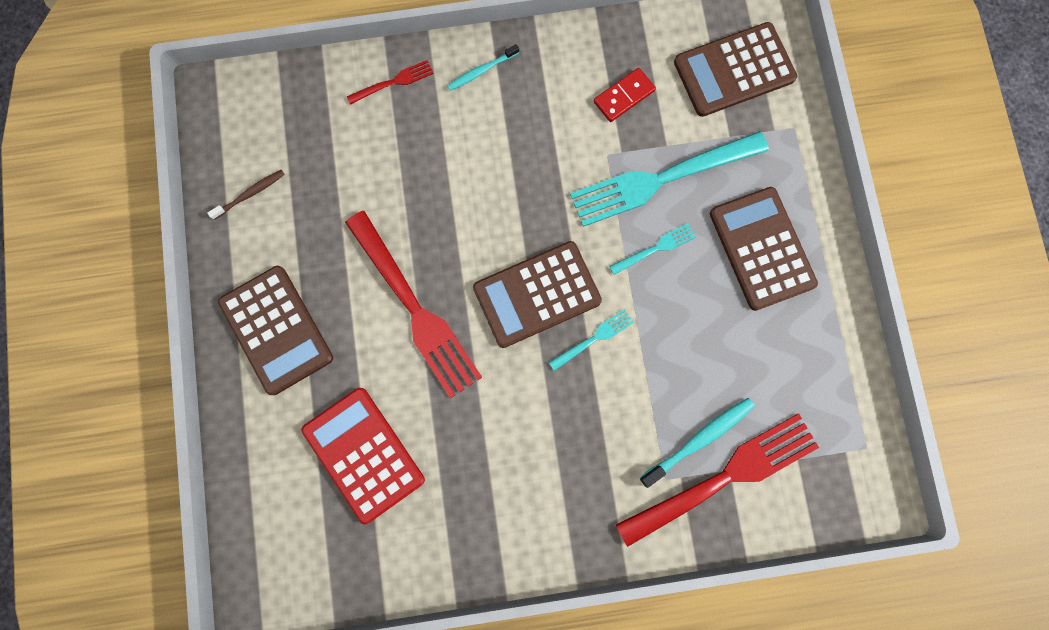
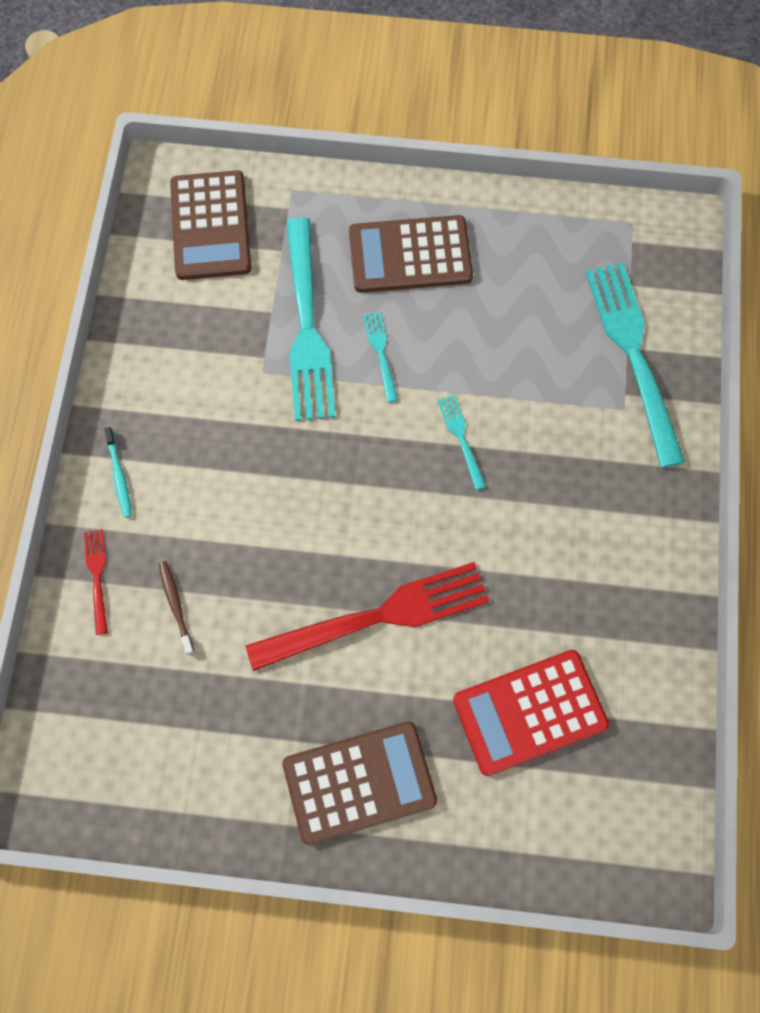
camera: 75 degrees left, 10 degrees down
brown toothbrush [207,170,285,220] -> brown toothbrush moved to [159,561,194,655]
brown calculator [473,241,602,348] -> none
red domino [594,68,656,122] -> none
red fork [616,414,819,547] -> turquoise fork [586,262,685,468]
turquoise toothbrush [640,398,755,488] -> none

